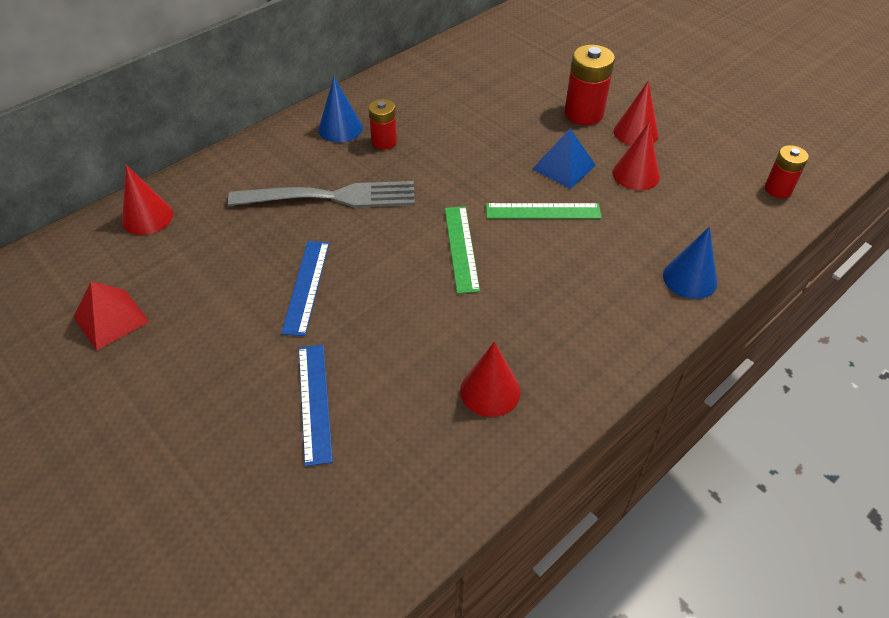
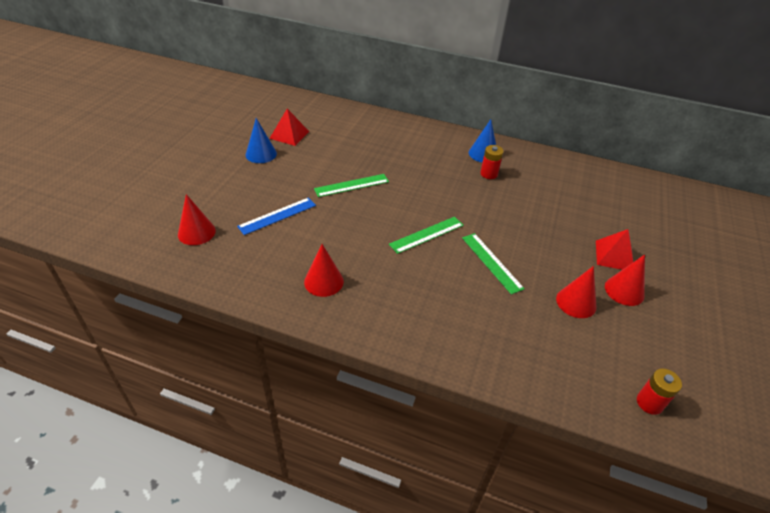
camera: 60 degrees right, 5 degrees down
red cone [122,165,173,235] -> red cone moved to [178,194,216,245]
grey fork [228,181,415,208] -> none
blue ruler [281,241,329,336] -> green ruler [314,174,389,197]
blue pyramid [532,129,596,189] -> none
red battery [565,45,615,125] -> red pyramid [596,229,633,270]
blue cone [663,227,718,299] -> blue cone moved to [246,118,277,163]

